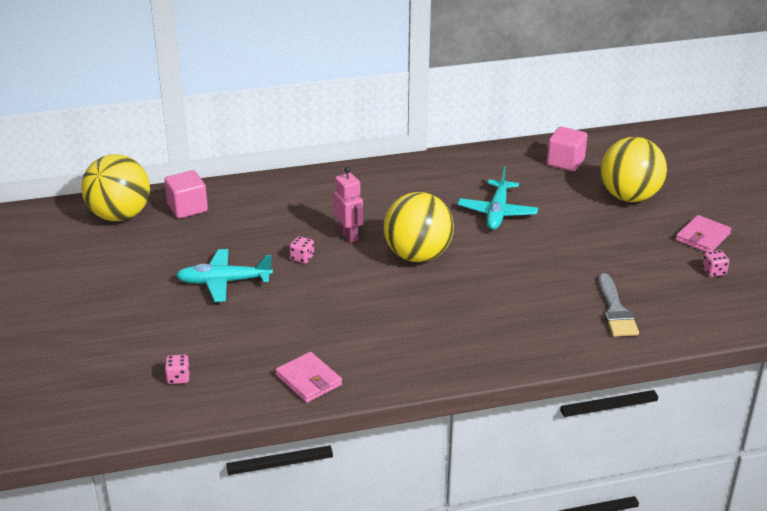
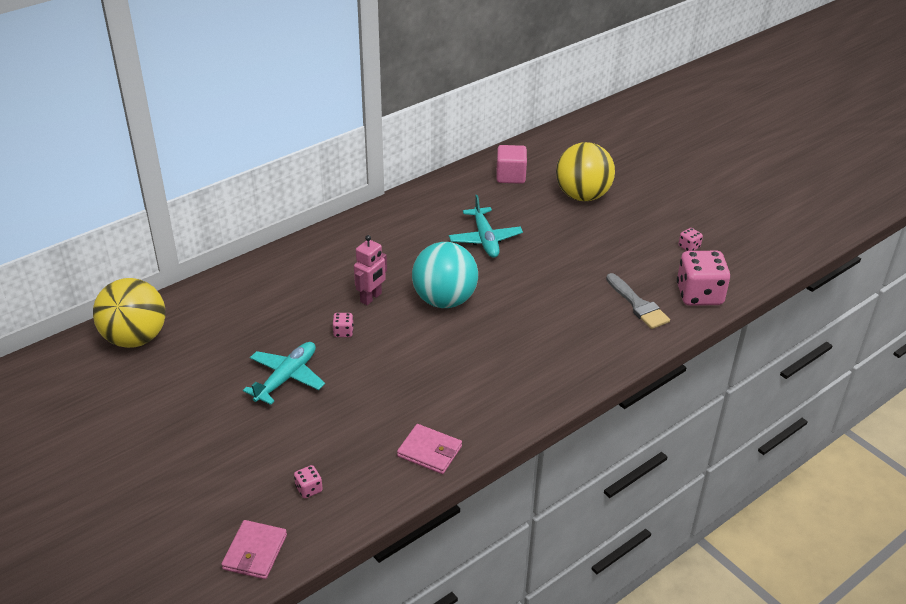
camera: 25 degrees left, 5 degrees up
pink cube [164,170,208,219] -> none
turquoise plane [176,249,273,302] -> turquoise plane turned 150 degrees clockwise [243,342,325,405]
pink robot [333,167,363,243] -> pink robot turned 90 degrees clockwise [354,235,387,305]
yellow ball [384,192,454,262] -> turquoise ball [412,242,478,308]
pink wallet [676,215,731,252] -> pink wallet moved to [221,520,287,579]
none -> pink dice [677,251,730,306]

